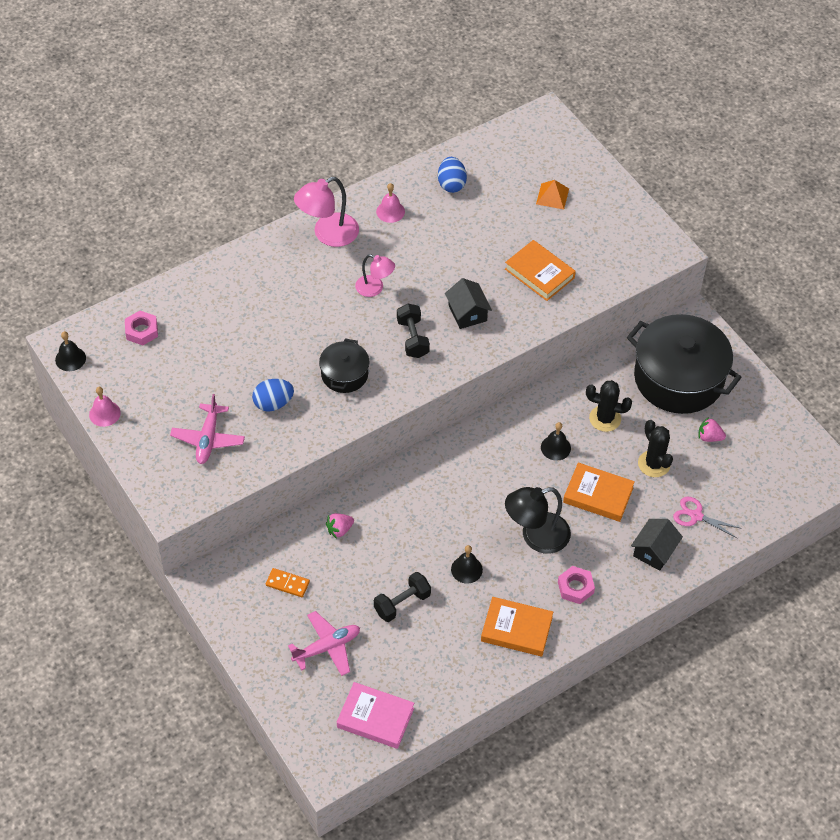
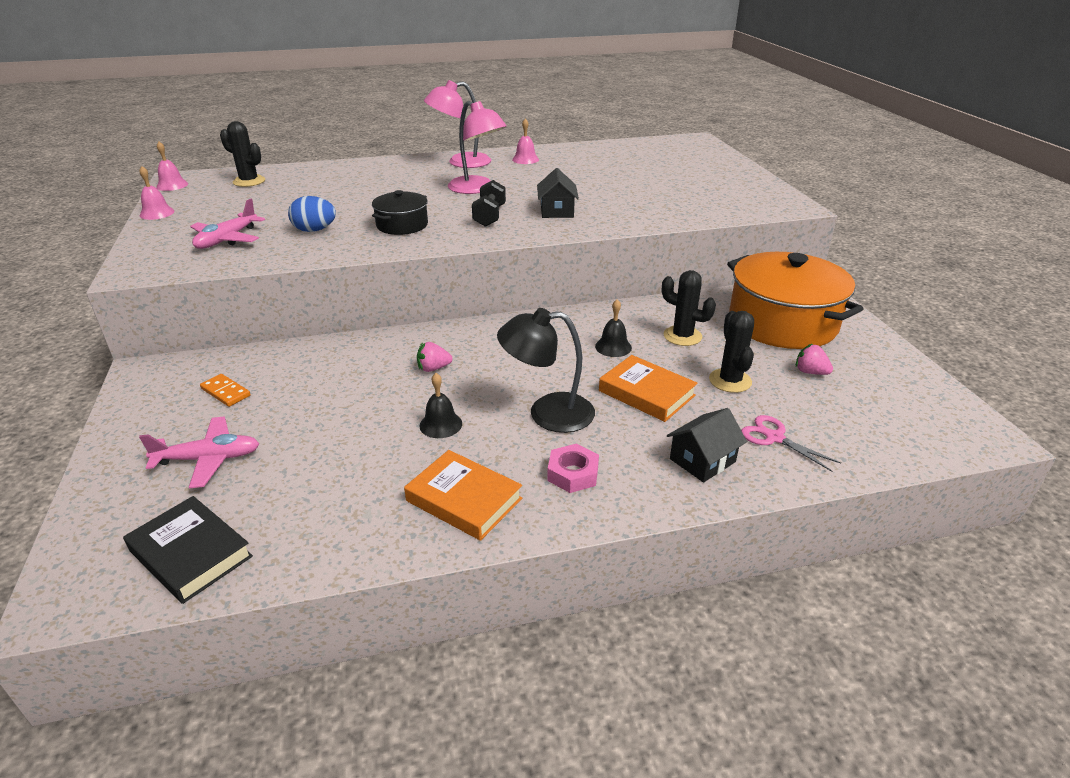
camera: 20 degrees right, 20 degrees down
black bell [55,331,86,371] -> pink bell [156,142,188,191]
pink nut [125,311,158,345] -> black cactus [220,121,265,187]
pink strawberry [326,513,354,539] -> pink strawberry moved to [417,342,453,372]
pink book [337,682,414,749] -> black book [123,496,253,604]
pink lamp [355,254,395,297] -> pink lamp [448,101,507,194], size x1.64
black dumbbell [374,572,431,622] -> none
blue egg [438,157,467,193] -> none
orange book [505,240,576,301] -> none
orange pyramid [536,180,569,209] -> none
black pot [627,314,742,414] -> orange pot [727,252,864,349]

